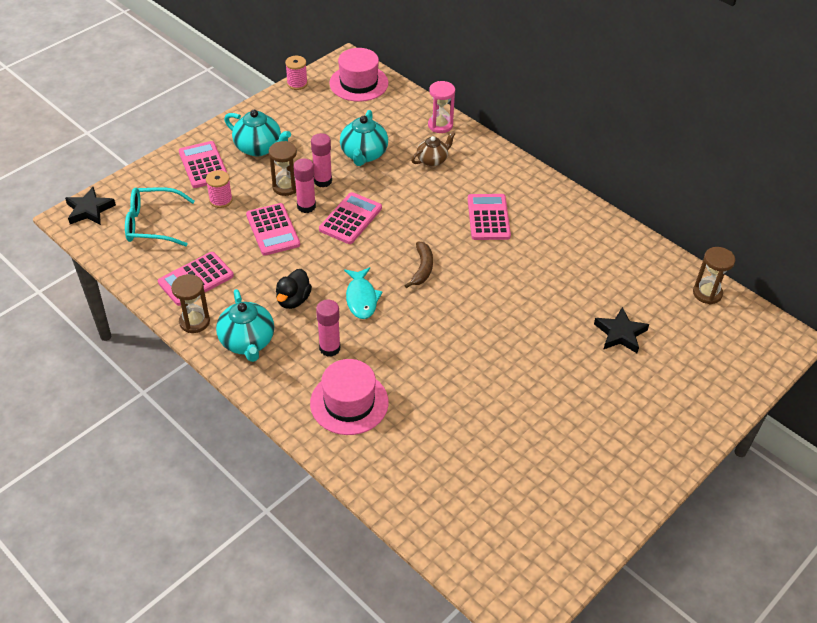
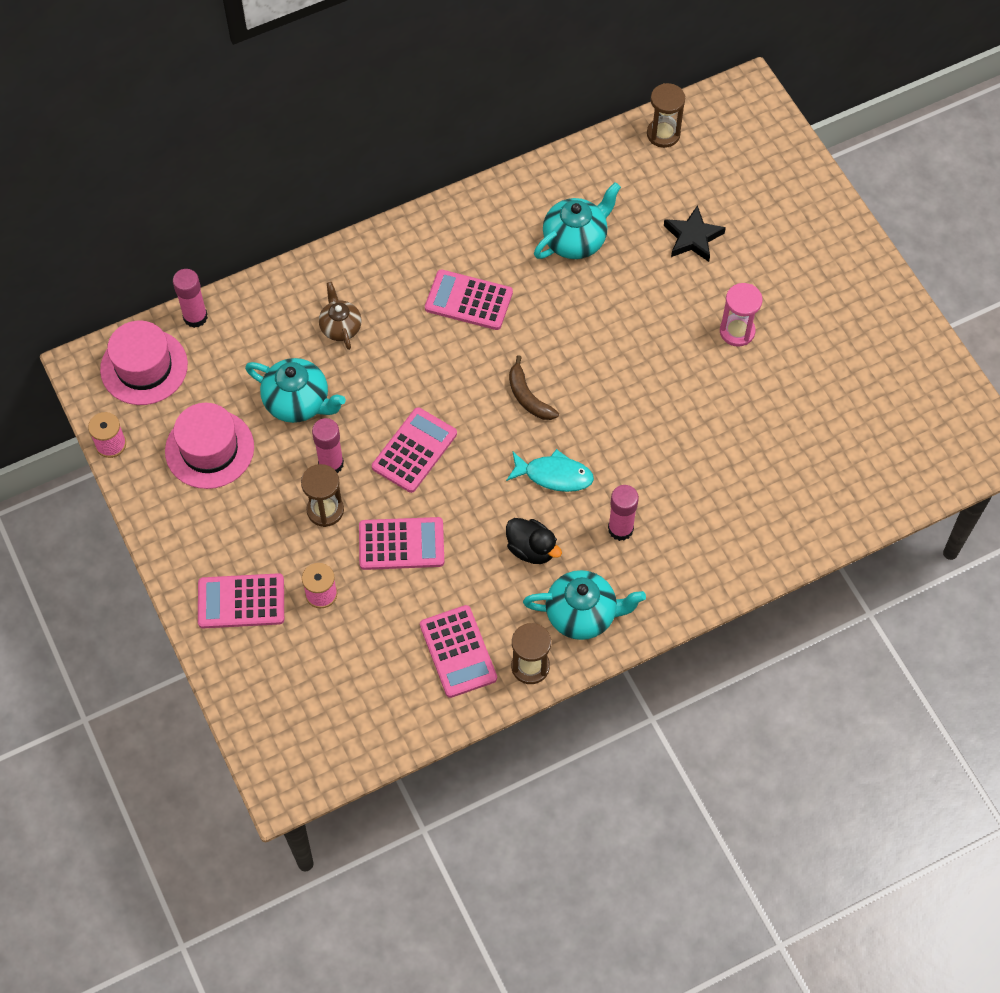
camera: 70 degrees left, 15 degrees up
black star [65,187,116,225] -> none
turquoise glasses [125,187,195,246] -> none
turquoise teapot [224,110,291,156] -> turquoise teapot moved to [534,182,621,259]
pink glue stick [293,158,316,213] -> pink glue stick moved to [173,269,208,328]
pink hat [310,359,389,435] -> pink hat moved to [165,403,254,489]
pink calculator [319,192,382,244] -> pink calculator turned 75 degrees clockwise [372,407,457,493]
brown banana [404,241,433,288] -> brown banana turned 150 degrees counterclockwise [509,355,559,420]
pink hourglass [428,81,455,133] -> pink hourglass moved to [720,283,763,347]

